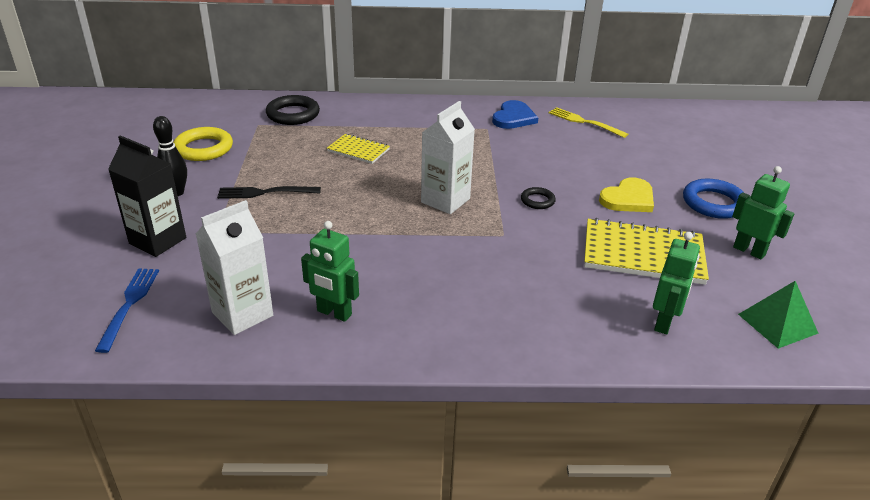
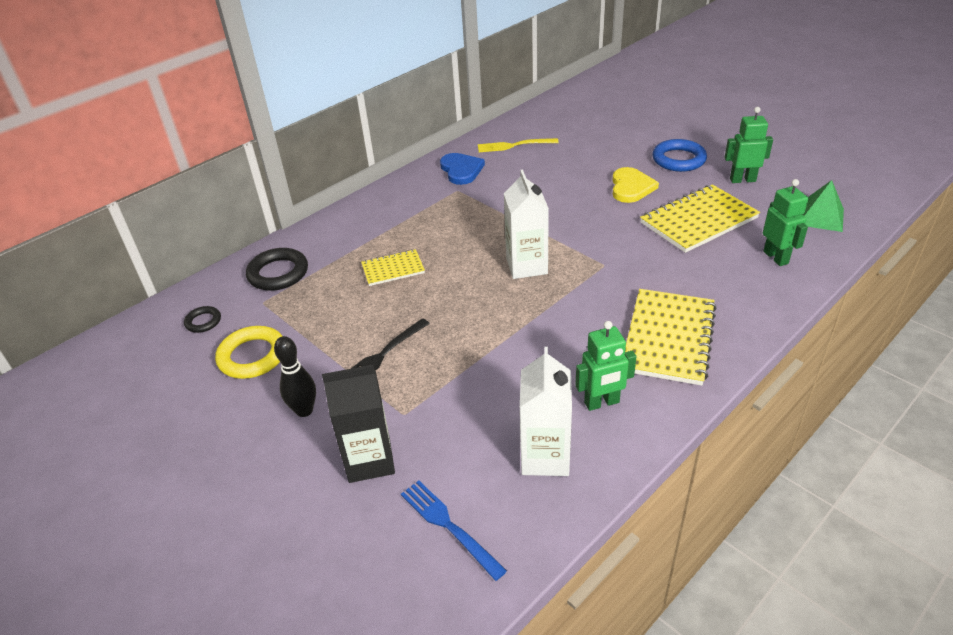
camera: 40 degrees left, 5 degrees up
black ring [521,187,556,209] -> black ring moved to [184,306,221,333]
none -> yellow notebook [625,289,717,386]

